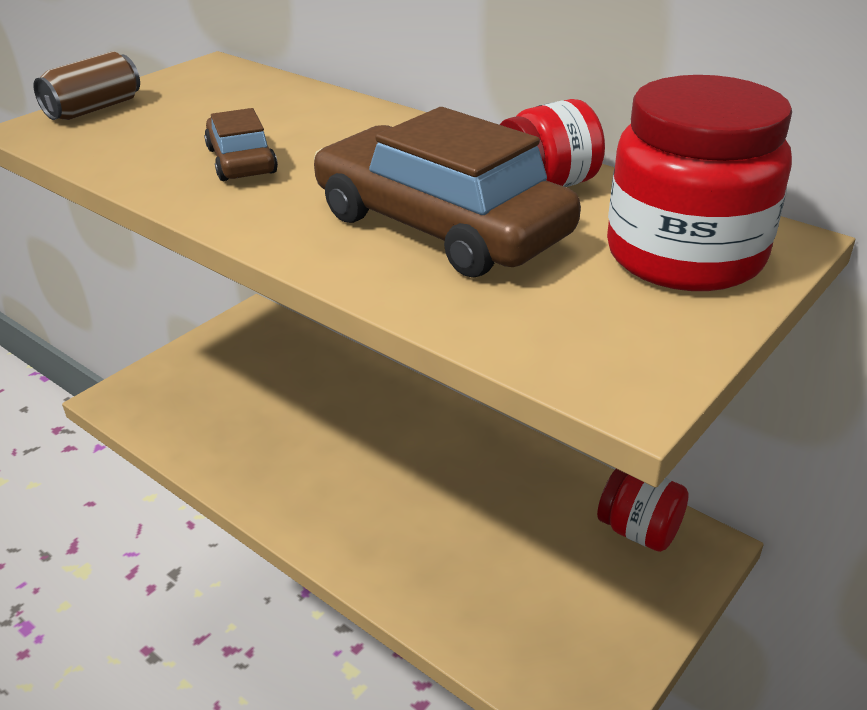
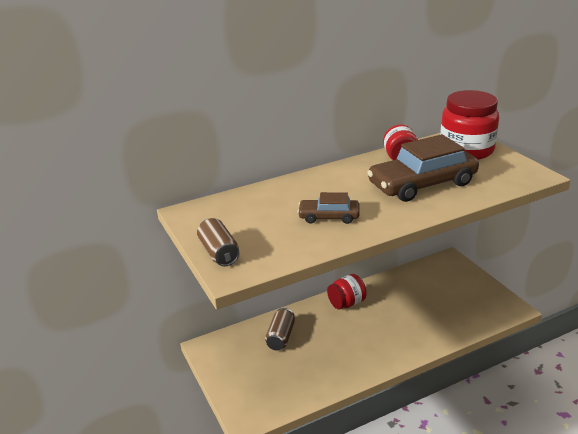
camera: 65 degrees left, 5 degrees down
red jar [597,469,689,552] -> red jar moved to [327,274,367,310]
none -> brown can [265,308,295,350]

